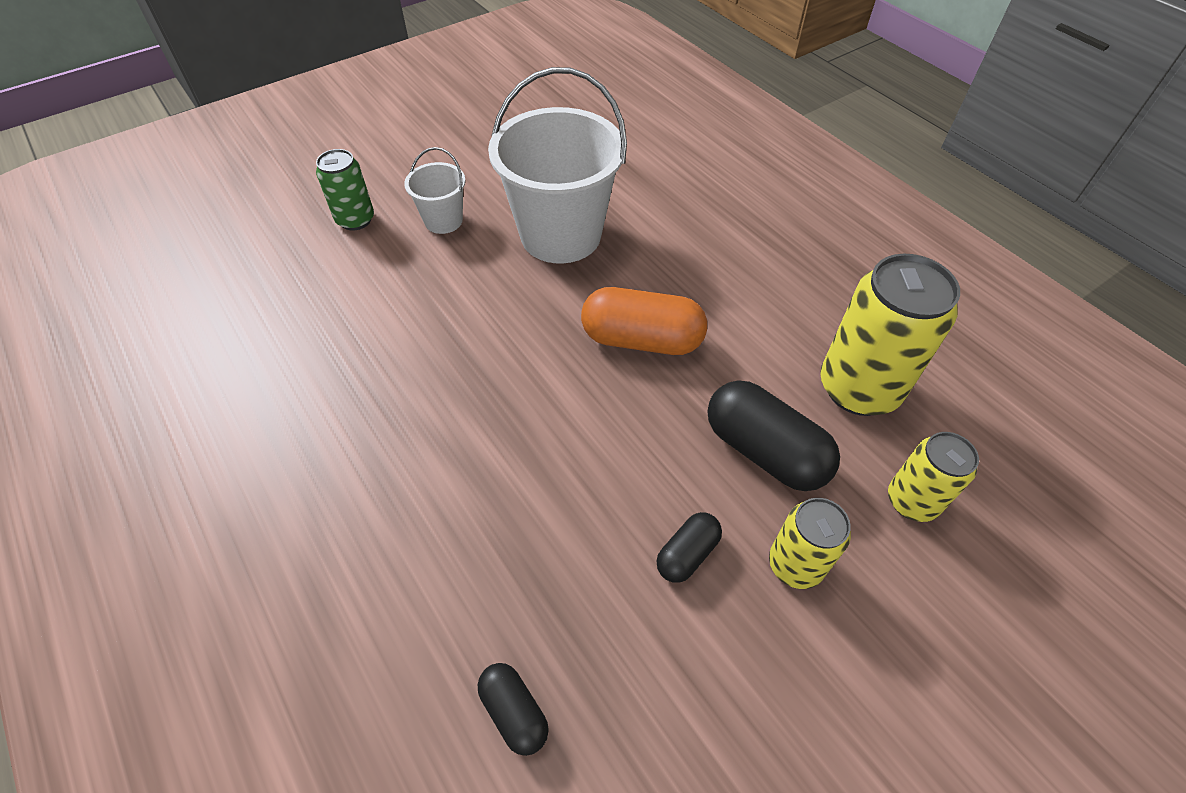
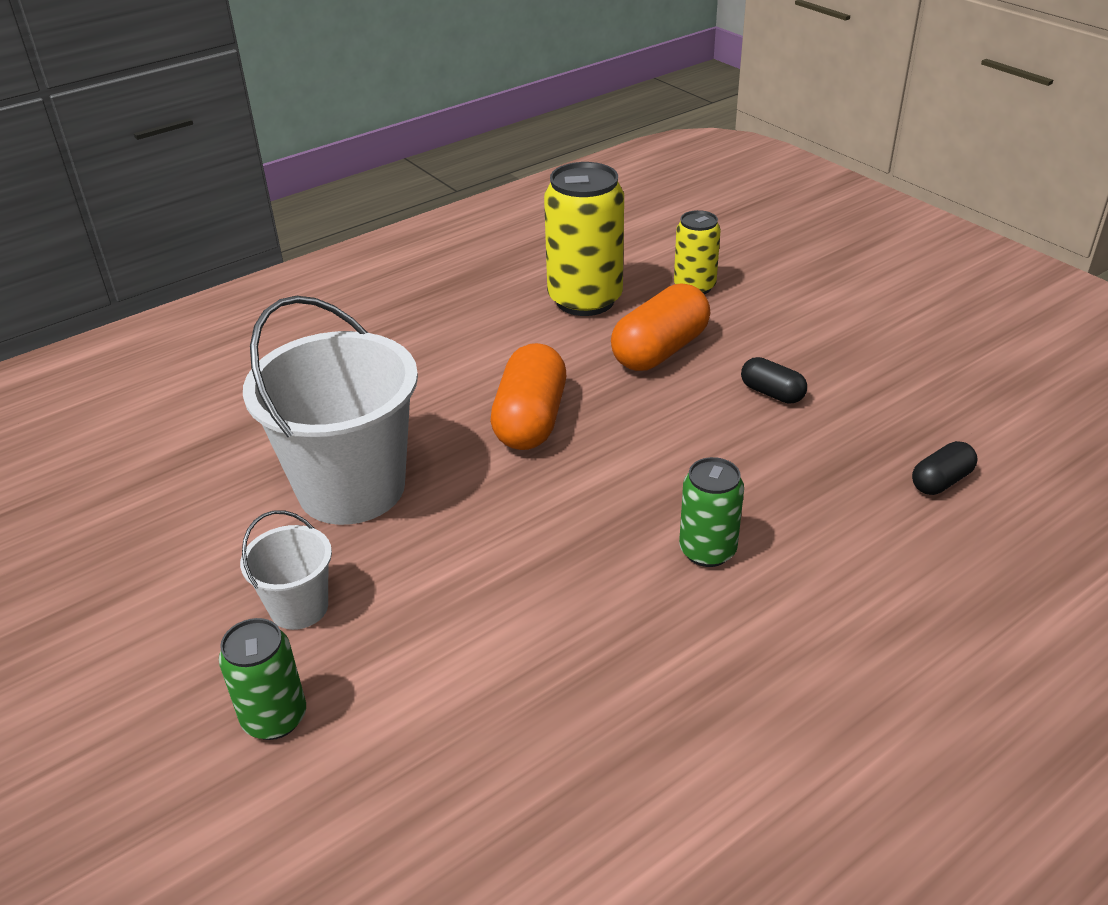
camera: 90 degrees left, 15 degrees down
black capsule [707,381,840,491] -> orange capsule [611,284,710,371]
yellow can [769,498,851,589] -> none
none -> green can [679,457,744,567]

